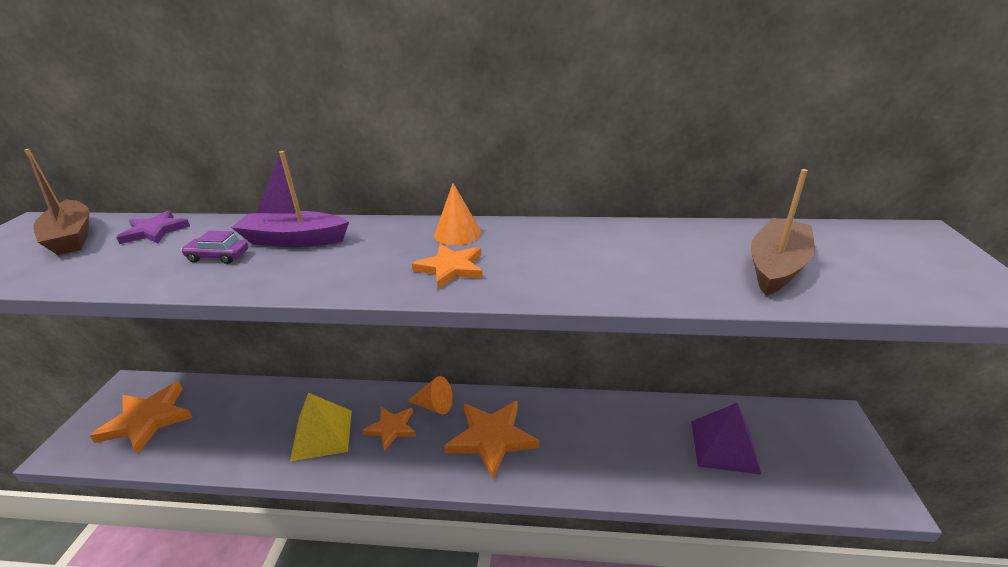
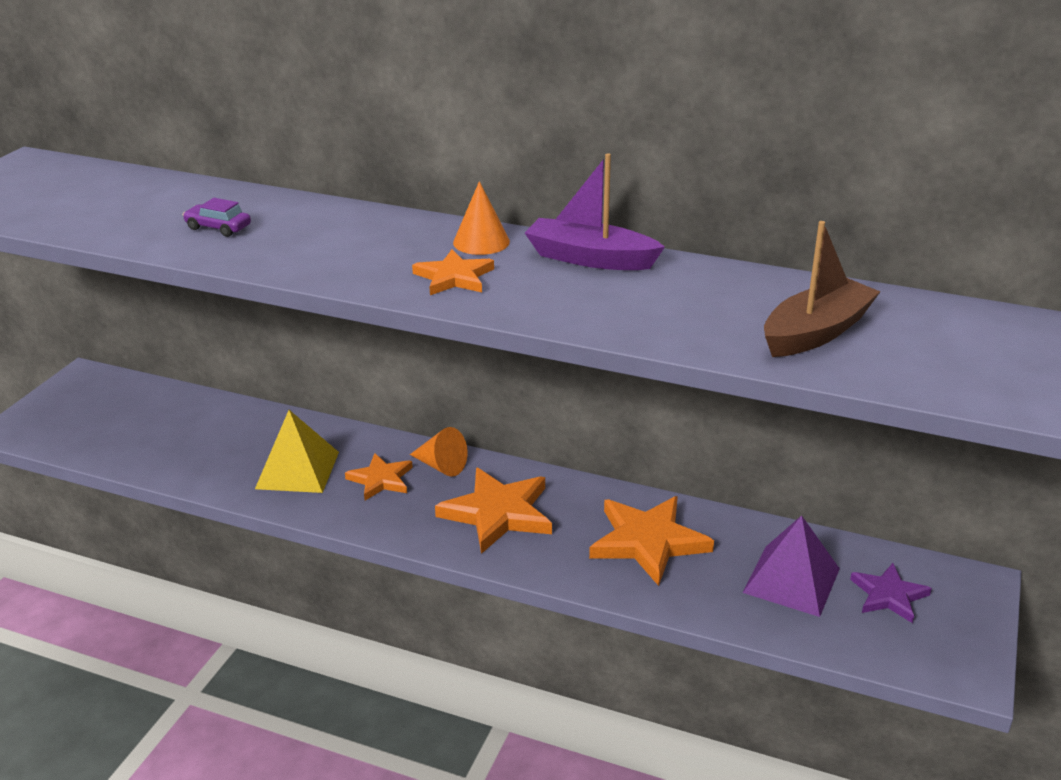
camera: 15 degrees right, 0 degrees up
brown boat [24,149,89,255] -> none
orange star [90,382,193,454] -> orange star moved to [589,496,714,586]
purple star [116,210,190,244] -> purple star moved to [850,563,932,623]
purple boat [231,151,349,247] -> purple boat moved to [525,153,665,270]

